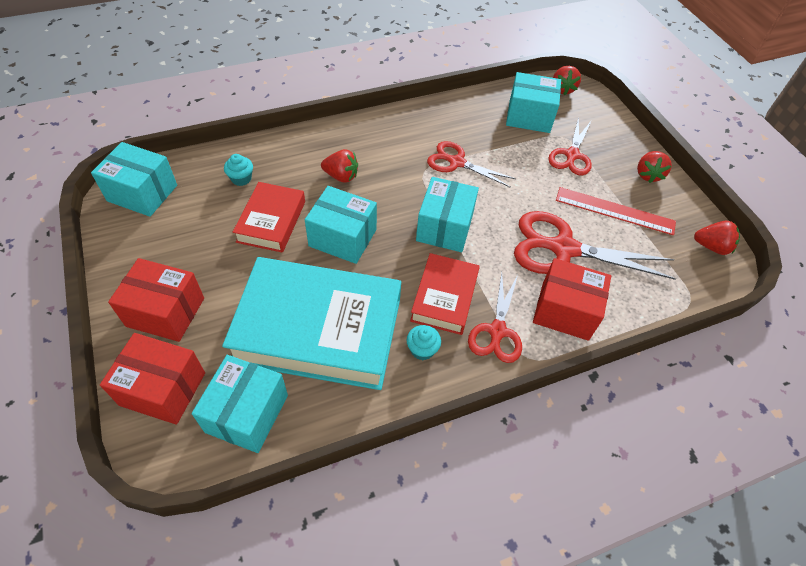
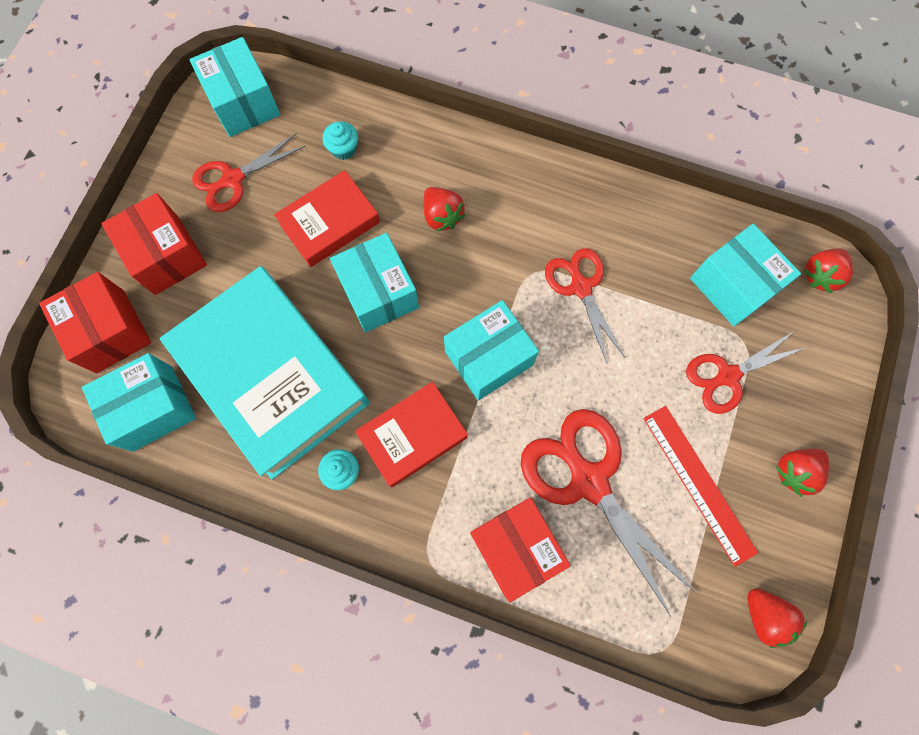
camera: 45 degrees right, 20 degrees up
red scissors [468,273,522,363] -> red scissors moved to [192,133,306,212]

